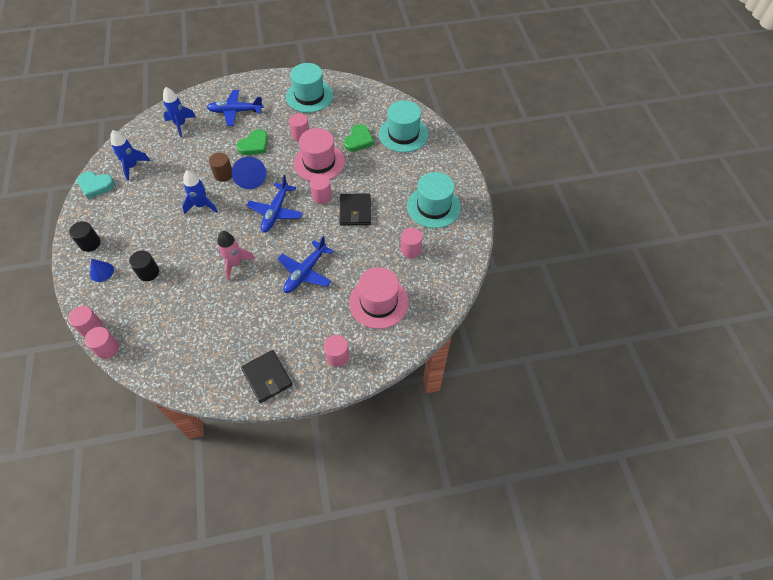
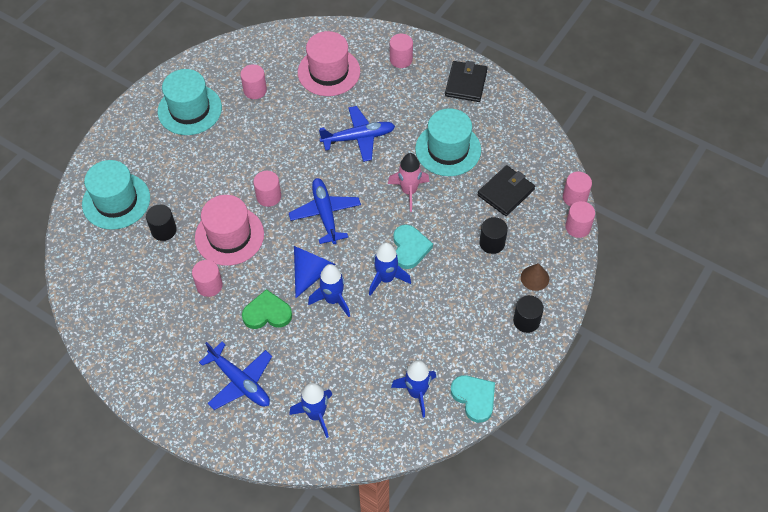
camera: 135 degrees left, 0 degrees up
blue cone [90,259,114,282] -> brown cone [521,263,549,291]
brown cylinder [209,153,232,182] -> blue rocket [308,264,350,317]
blue plane [246,175,303,232] -> blue plane turned 75 degrees counterclockwise [289,178,361,244]
turquoise hat [286,63,333,113] -> turquoise hat moved to [415,108,481,176]
black wallet [339,193,371,226] -> black wallet moved to [477,165,535,216]
green heart [344,124,374,152] -> black cylinder [146,204,177,241]
none -> turquoise heart [393,224,433,269]

